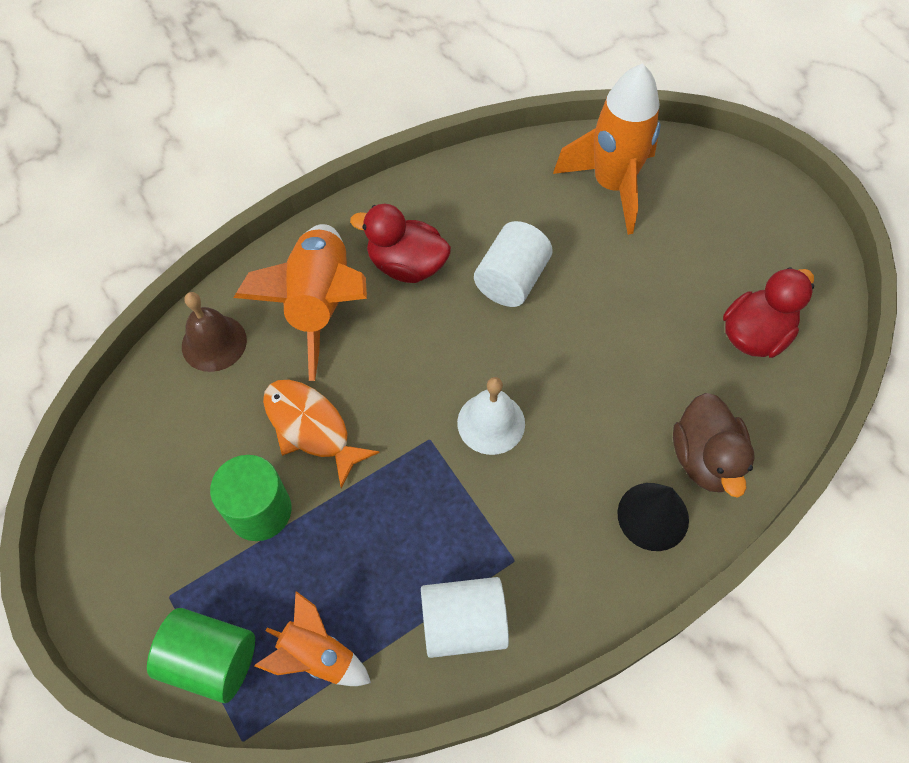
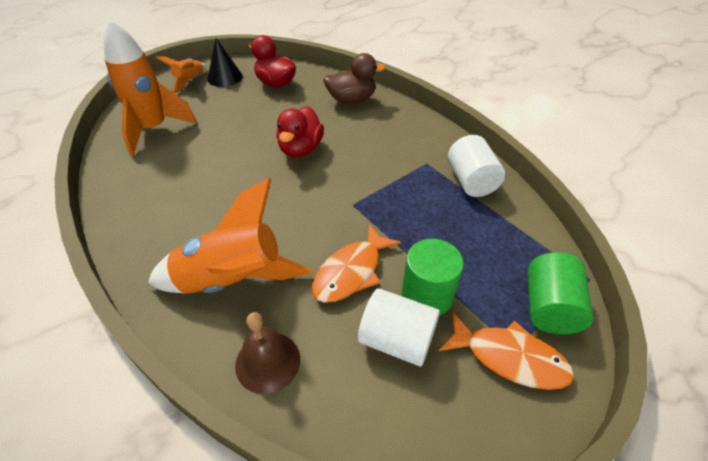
camera: 95 degrees left, 15 degrees down
orange rocket [254,591,371,686] -> orange rocket moved to [156,56,206,93]
red duck [350,204,451,283] -> red duck moved to [276,106,324,158]
white bell [457,377,525,455] -> none
white cylinder [474,221,553,307] -> white cylinder moved to [358,289,440,367]
black cone [617,483,689,551] -> black cone moved to [207,38,243,87]
none -> orange fish [439,311,574,390]

